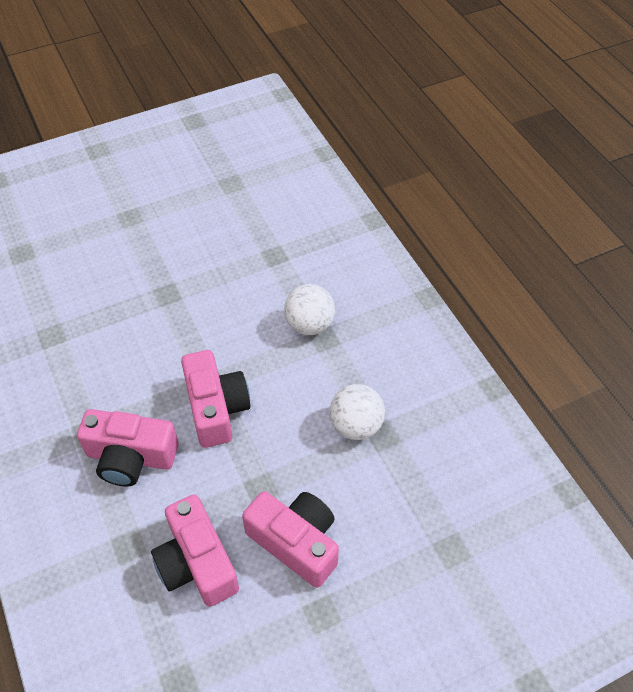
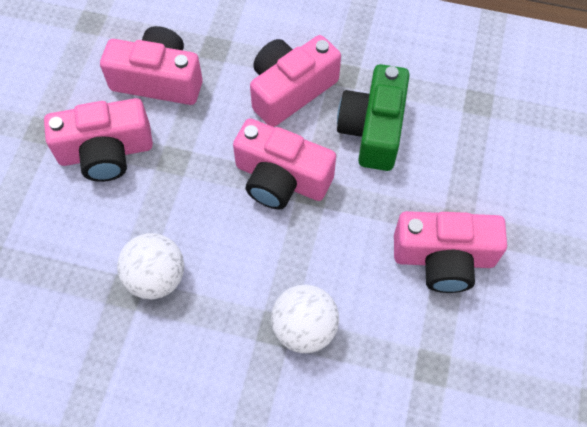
camera: 130 degrees right, 10 degrees up
none -> green camera [337,64,410,171]
none -> pink camera [394,211,507,293]

